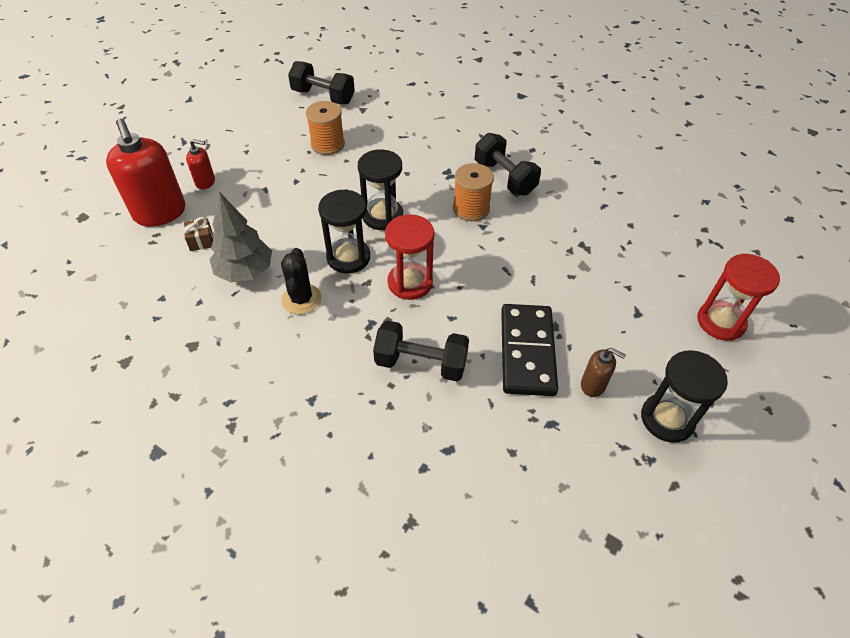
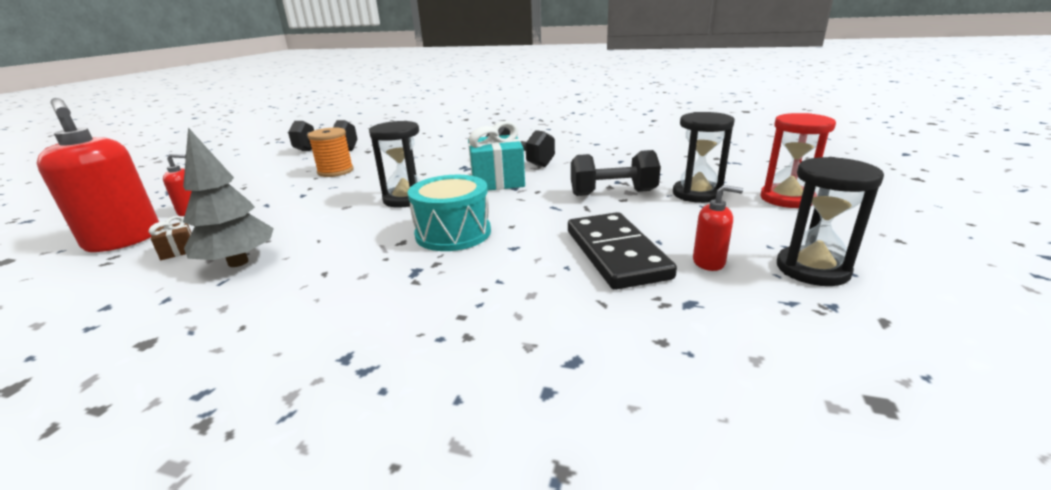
camera: 15 degrees left, 25 degrees down
black cactus [281,248,322,314] -> none
black hourglass [318,189,370,273] -> black hourglass moved to [673,112,735,203]
black dumbbell [373,321,469,381] -> black dumbbell moved to [571,150,661,196]
red hourglass [385,214,434,300] -> turquoise drum [408,175,491,251]
orange spool [453,163,494,221] -> turquoise gift [468,121,525,191]
brown soap dispenser [581,348,626,397] -> red soap dispenser [693,185,743,271]

